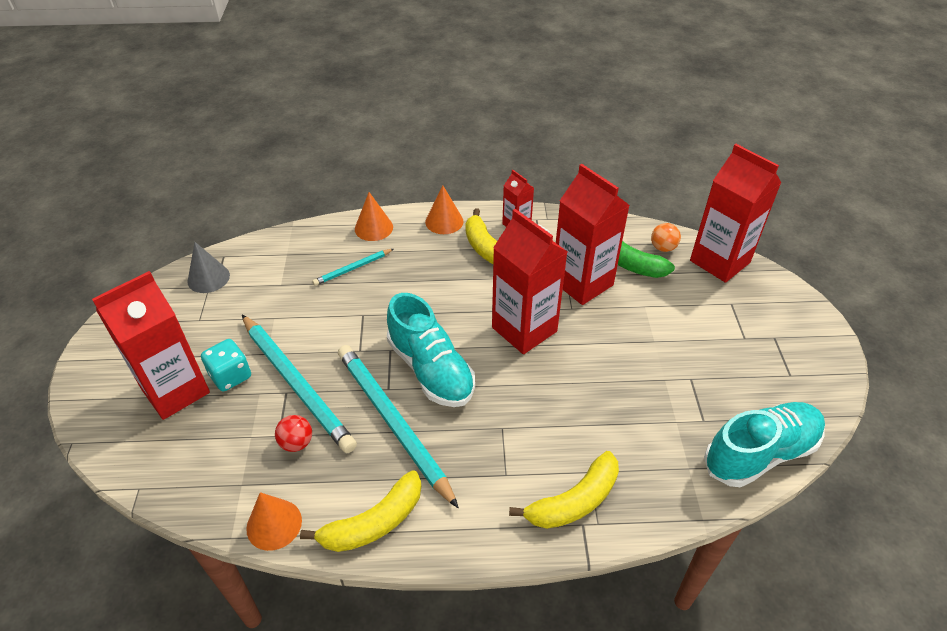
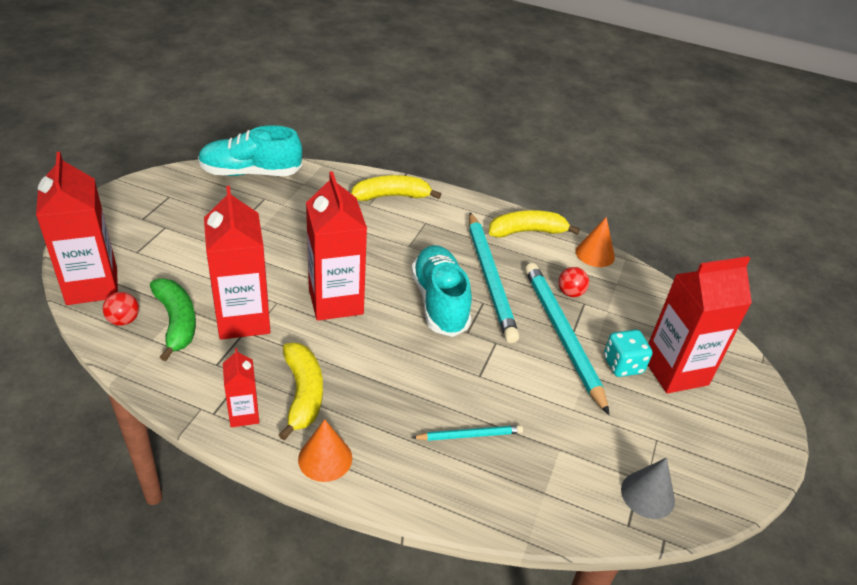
camera: 160 degrees left, 5 degrees down
orange cone [355,192,393,241] -> none
orange ball [651,223,681,252] -> red ball [103,292,139,326]

